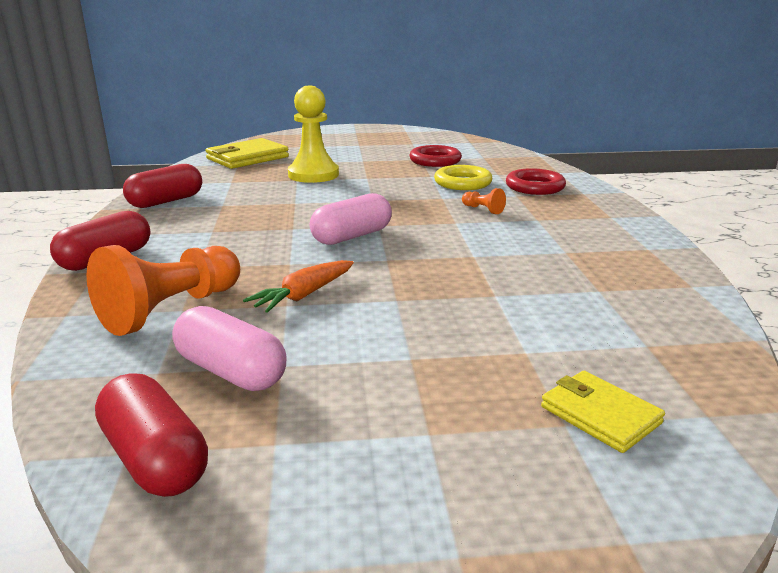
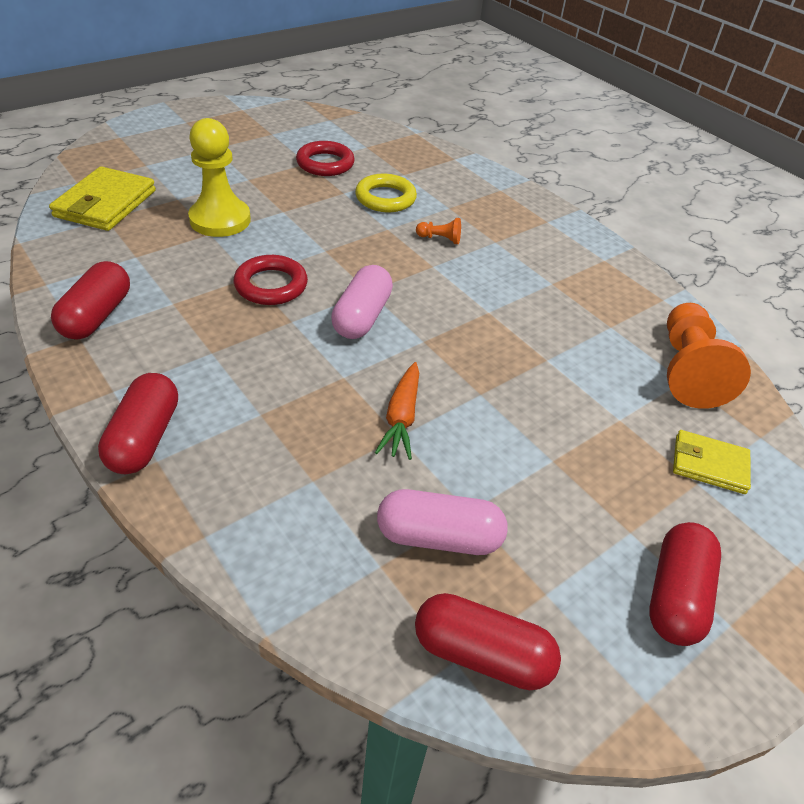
camera: 35 degrees left, 20 degrees up
orange pawn [87,245,240,336] -> orange pawn moved to [667,303,751,409]
red ring [506,168,566,195] -> red ring moved to [234,255,308,305]
none -> red capsule [649,522,721,646]

